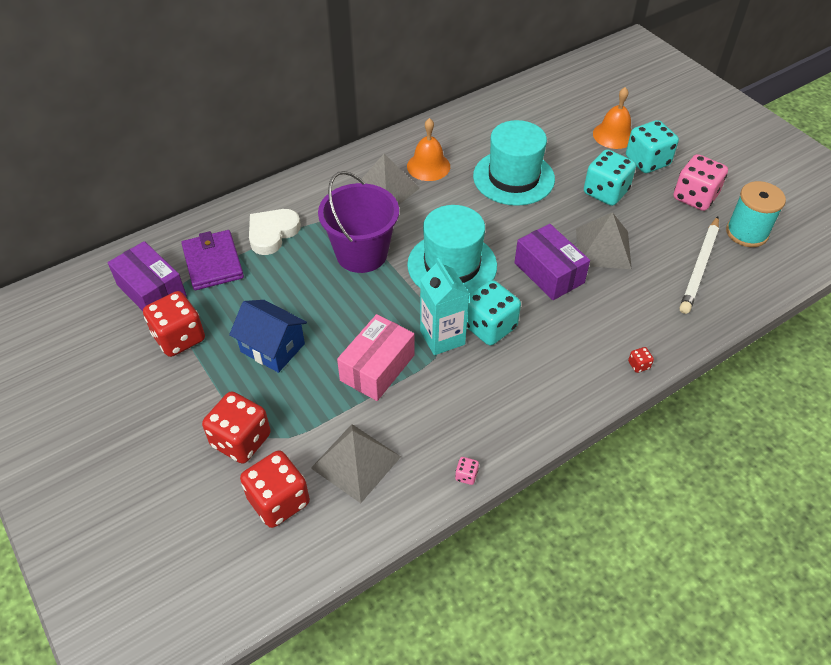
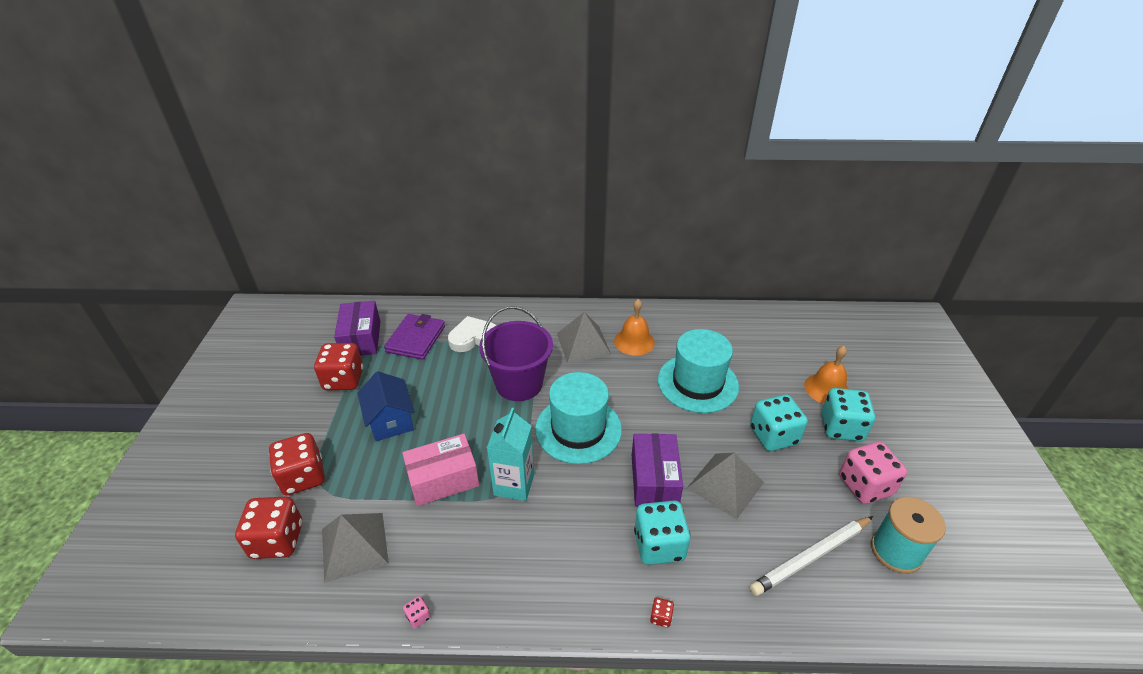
camera: 35 degrees right, 10 degrees down
turquoise dice [467,280,521,346] -> turquoise dice moved to [634,501,691,565]

